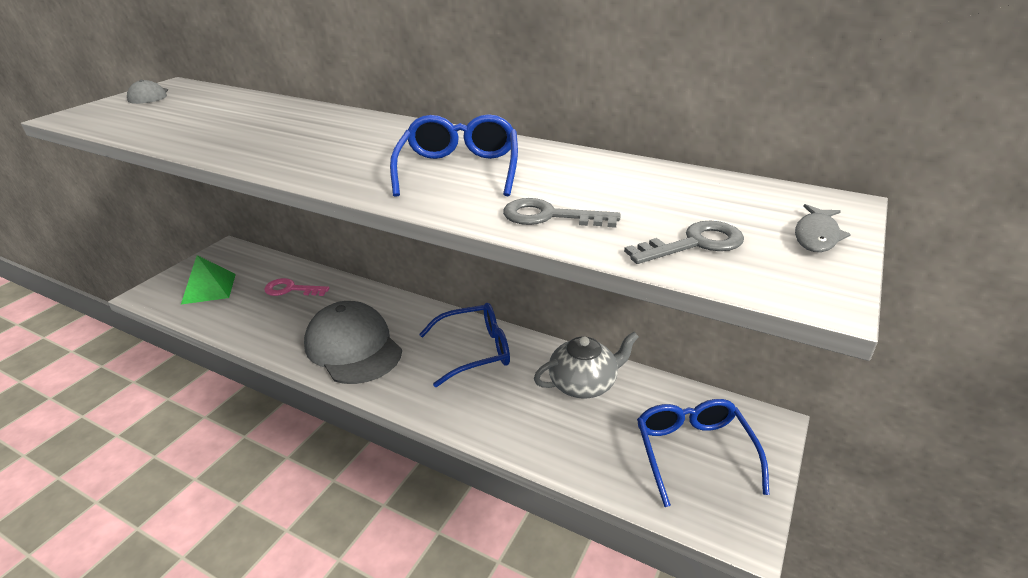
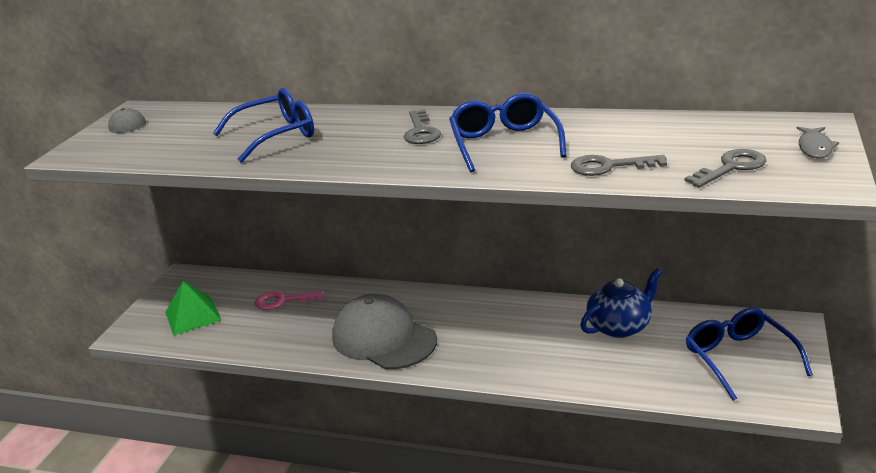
camera: 10 degrees left, 5 degrees down
blue glasses [419,303,510,387] -> blue glasses moved to [213,88,314,163]
grey teapot [534,332,639,399] -> blue teapot [580,268,662,338]
none -> grey key [404,110,441,144]

